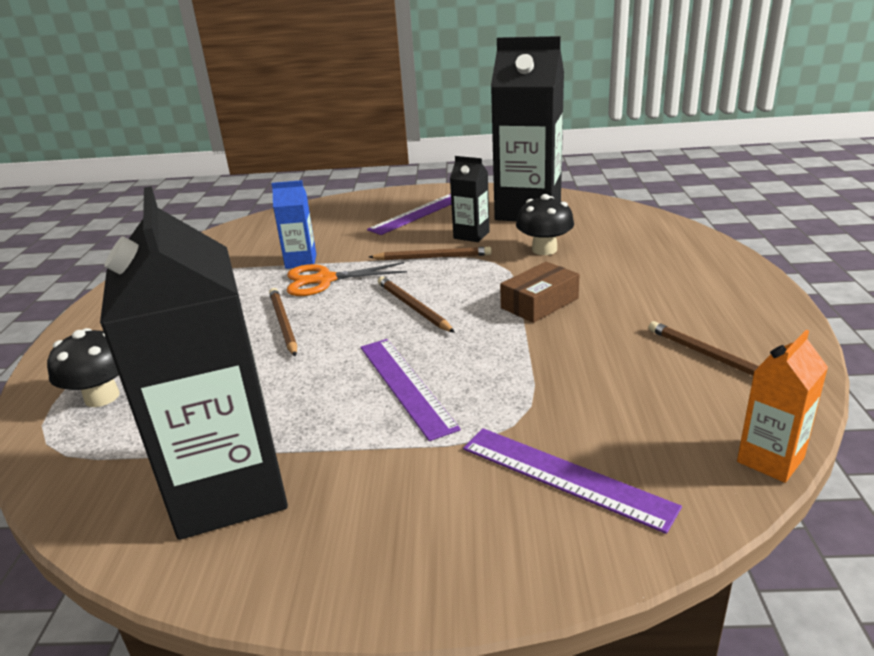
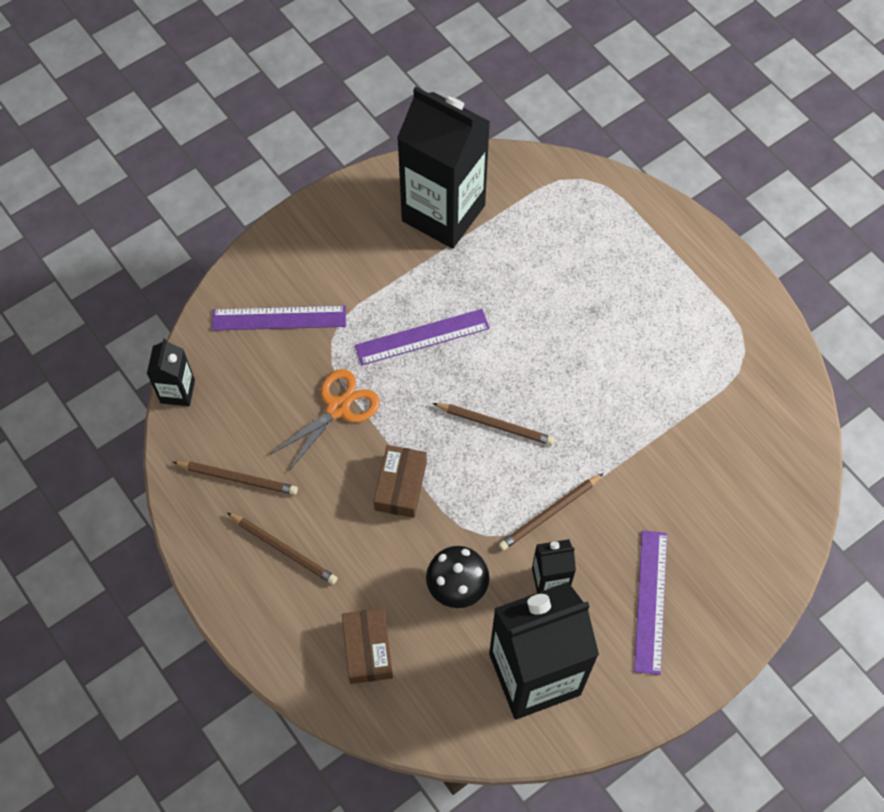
camera: 140 degrees right, 35 degrees up
black mushroom [47,328,120,407] -> none
brown pencil [269,288,297,357] -> brown pencil moved to [227,512,337,585]
blue carton [272,180,316,269] -> none
orange scissors [287,262,407,296] -> orange scissors moved to [271,369,380,471]
purple ruler [360,339,461,441] -> purple ruler turned 45 degrees counterclockwise [355,309,490,366]
orange carton [737,330,828,483] -> black carton [147,338,195,406]
none -> brown box [342,608,393,684]

